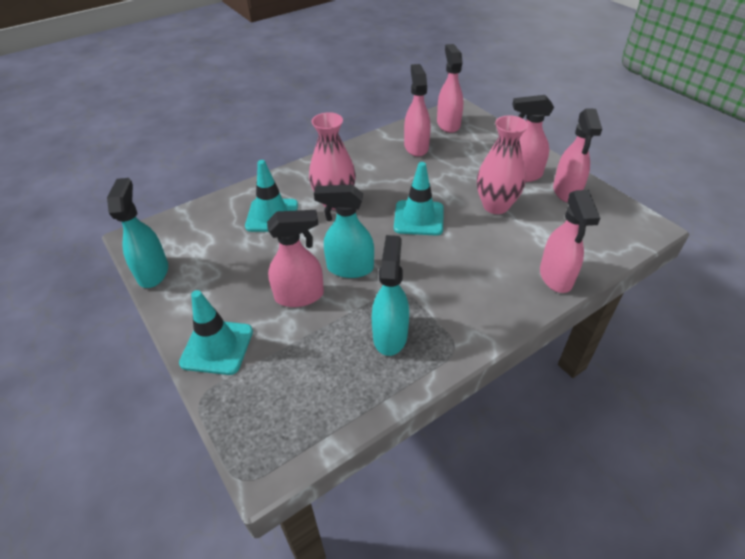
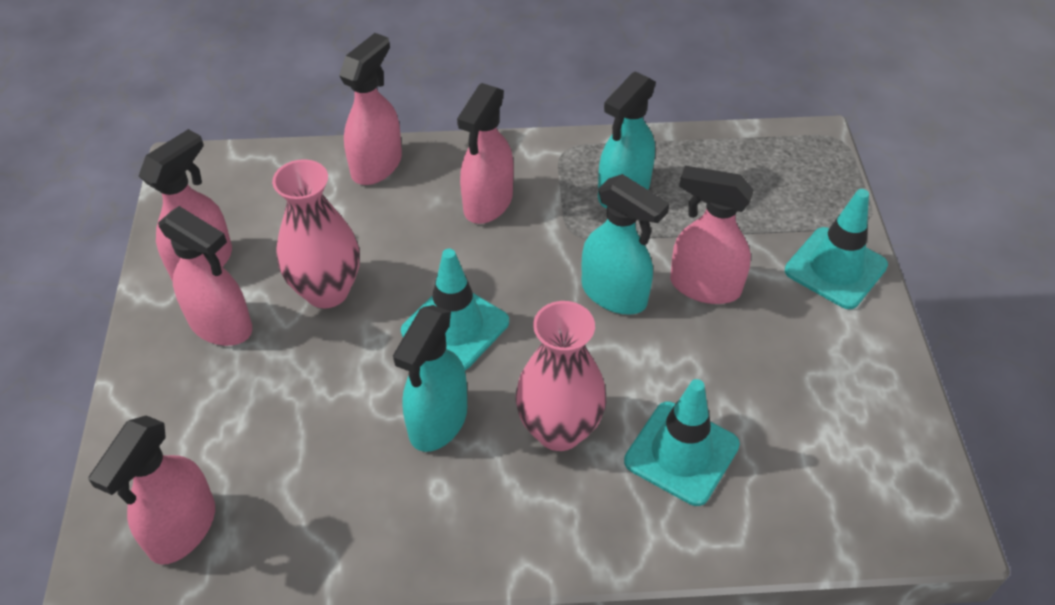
camera: 150 degrees left, 5 degrees up
turquoise spray bottle [107,178,168,288] -> turquoise spray bottle moved to [393,305,467,452]
pink spray bottle [404,64,431,157] -> pink spray bottle moved to [457,83,514,224]

